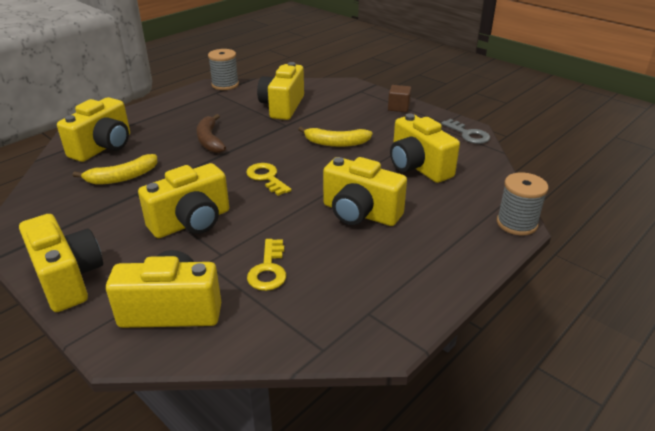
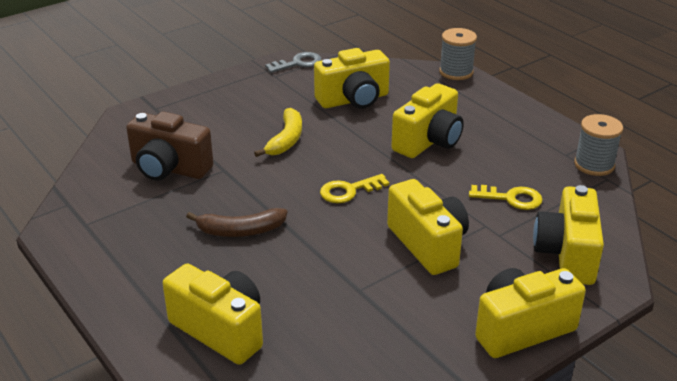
camera: 80 degrees left, 0 degrees up
yellow banana [73,154,157,185] -> none
grey spool [208,49,239,90] -> grey spool moved to [574,114,623,176]
yellow camera [257,62,304,120] -> brown camera [126,111,214,181]
brown cube [388,85,411,112] -> none

